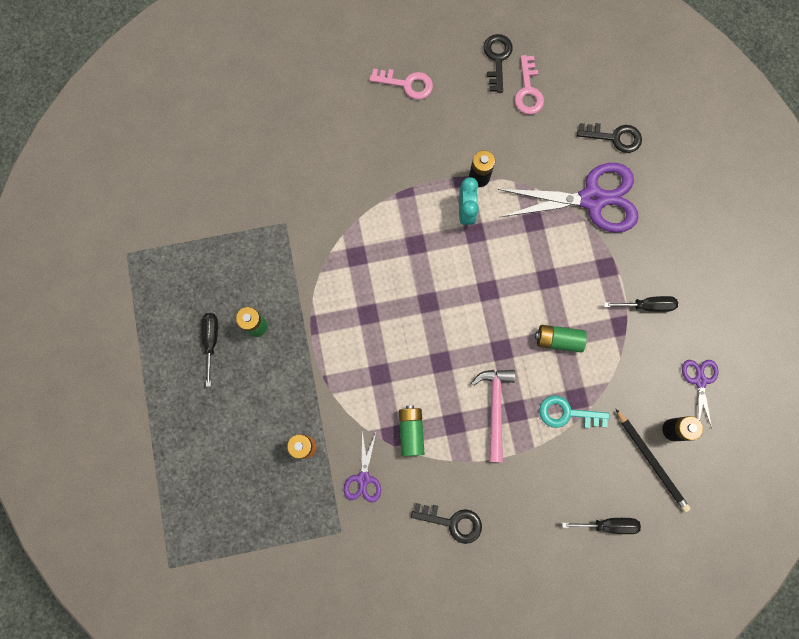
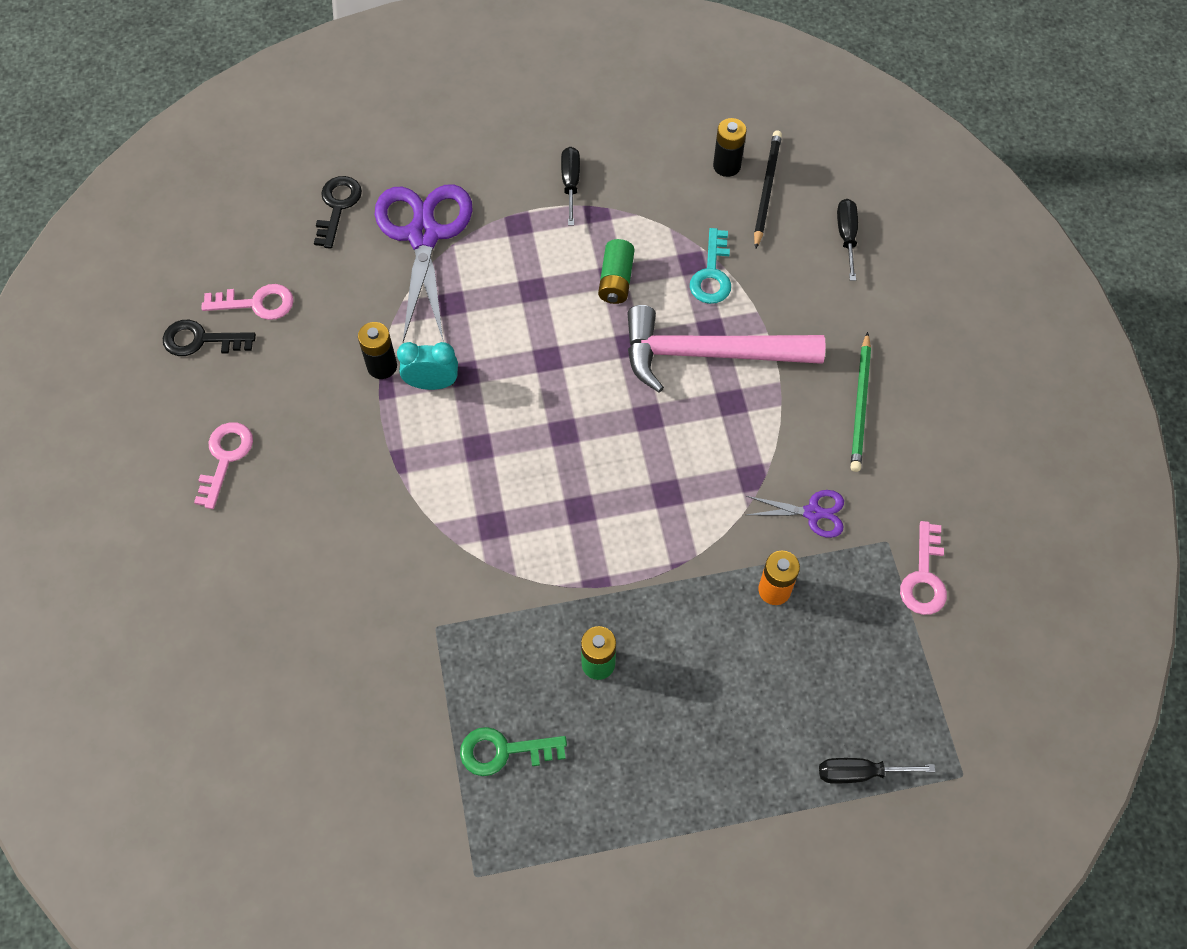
camera: 90 degrees left, 15 degrees down
black screwdriver [201,313,218,387] -> black screwdriver moved to [819,758,935,784]
green battery [399,405,425,456] -> none
black key [411,503,482,544] -> green pencil [850,332,871,472]
pink hammer [471,370,515,462] -> pink hammer [627,305,826,393], size x1.60
black pencil [616,409,690,512] -> black pencil turned 45 degrees counterclockwise [754,130,782,248]
purple scissors [682,360,719,428] -> none
none -> green key [460,727,567,776]
none -> pink key [900,521,947,615]

